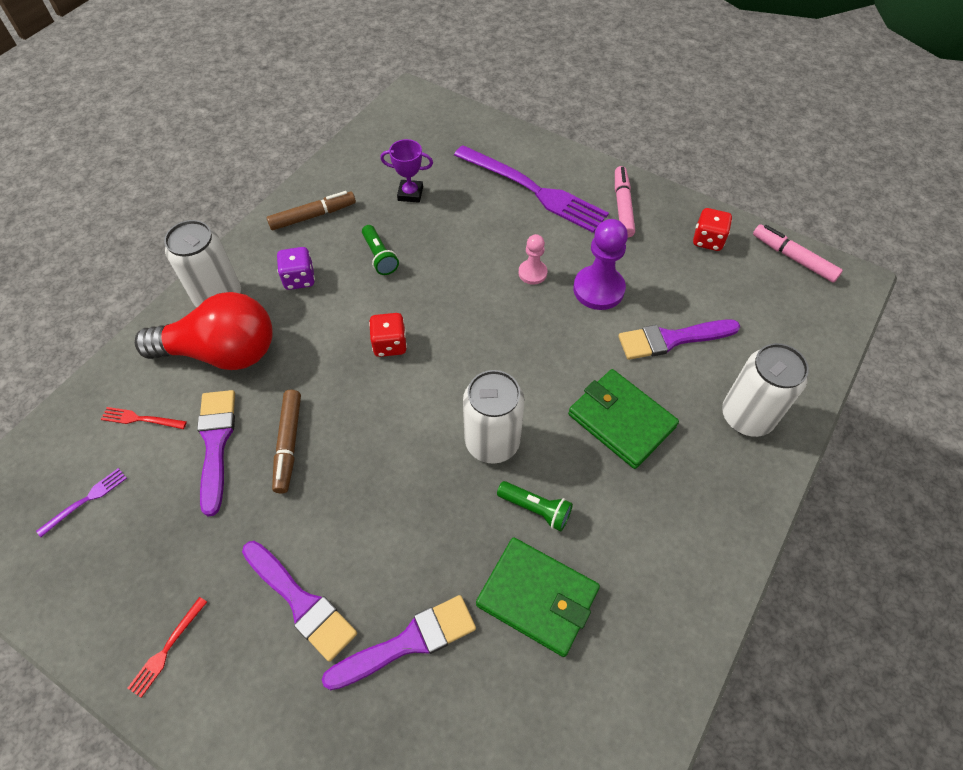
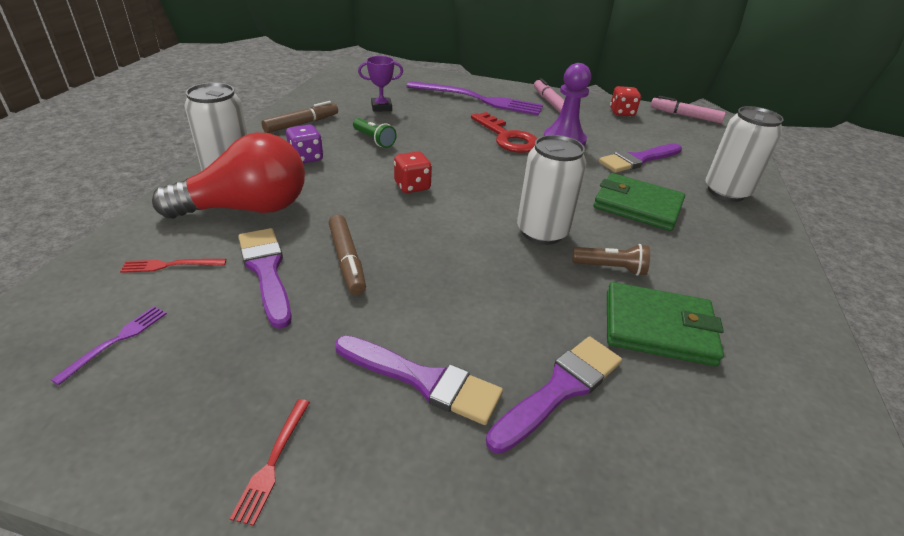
camera: 20 degrees left, 20 degrees down
green flashlight [497,481,573,531] -> brown flashlight [573,244,650,276]
pink pawn [519,234,547,285] -> red key [471,112,537,153]

